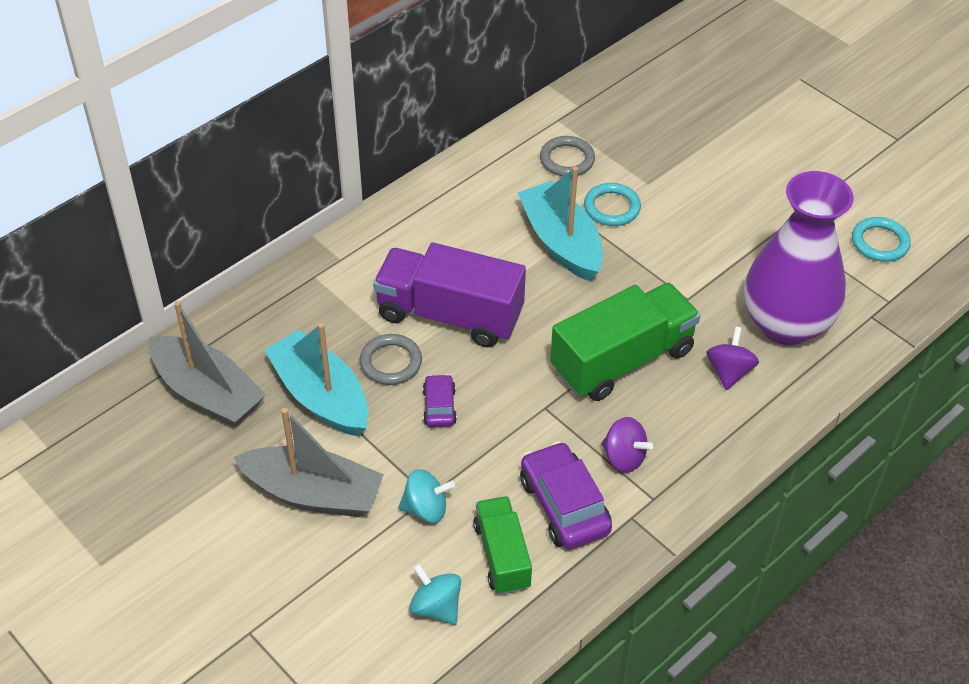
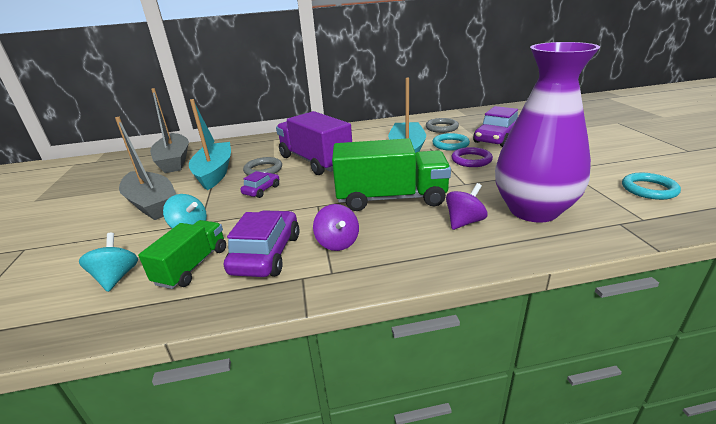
camera: 35 degrees right, 20 degrees down
none -> purple ring [451,147,493,167]
none -> purple car [473,106,518,147]

